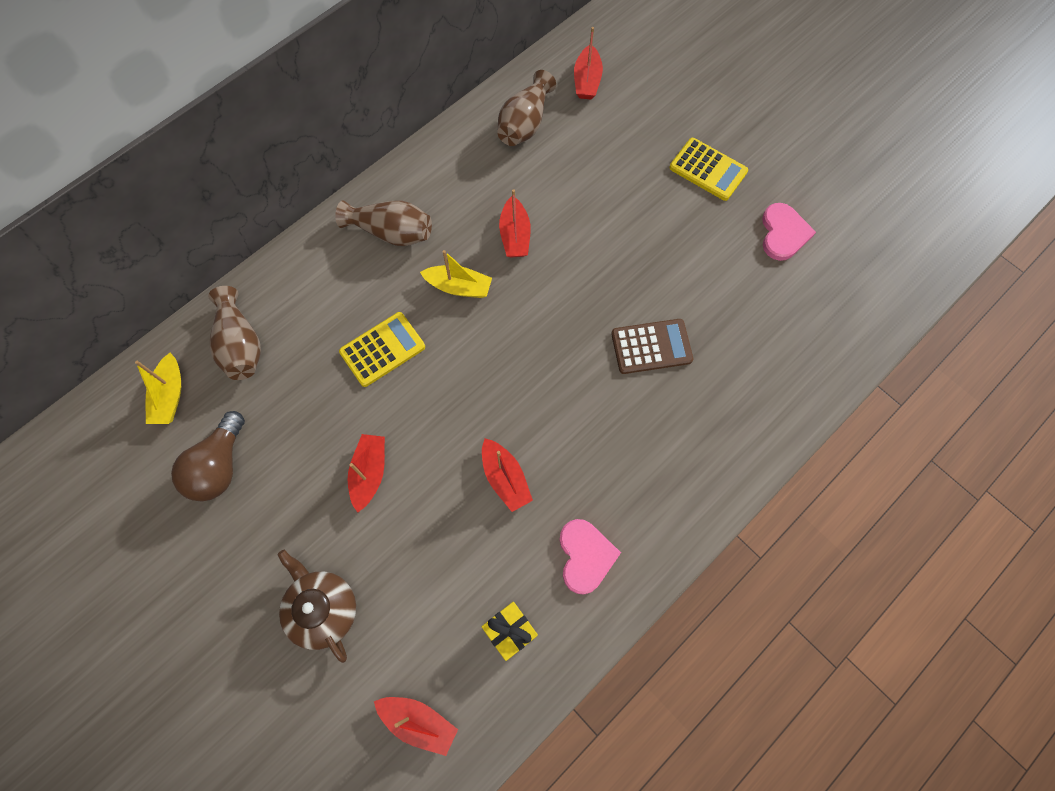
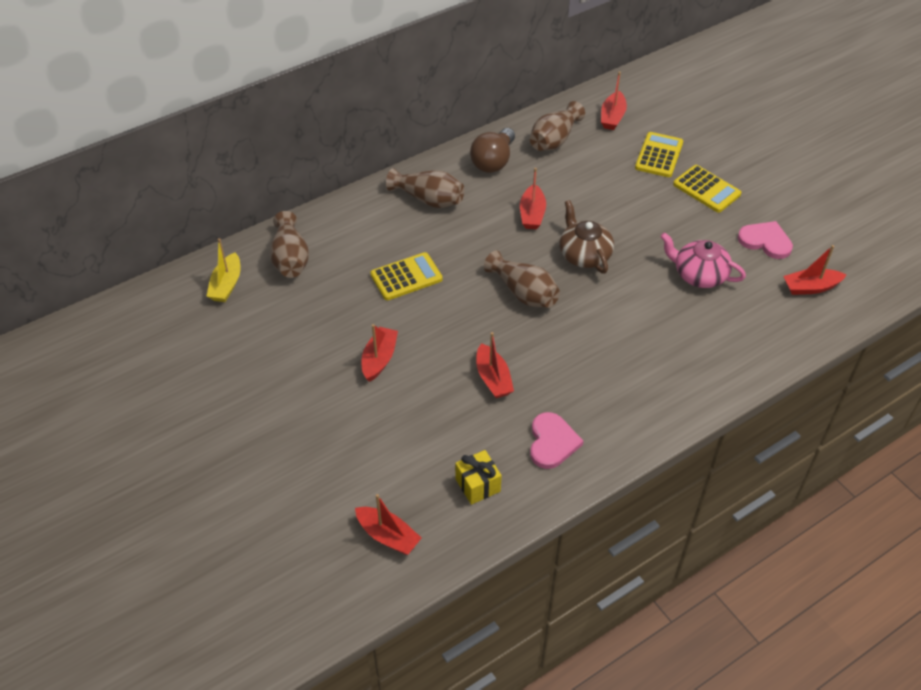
camera: 10 degrees right, 20 degrees down
brown light bulb [171,411,245,501] -> brown light bulb moved to [470,128,515,173]
brown teapot [277,550,356,663] -> brown teapot moved to [559,200,614,274]
yellow boat [420,250,492,298] -> none
brown calculator [611,319,693,374] -> none
pink heart [762,203,816,261] -> pink heart turned 75 degrees counterclockwise [738,221,793,259]
none -> brown vase [484,250,560,308]
none -> yellow calculator [635,132,683,177]
none -> pink teapot [660,232,746,288]
none -> red boat [783,245,847,295]

